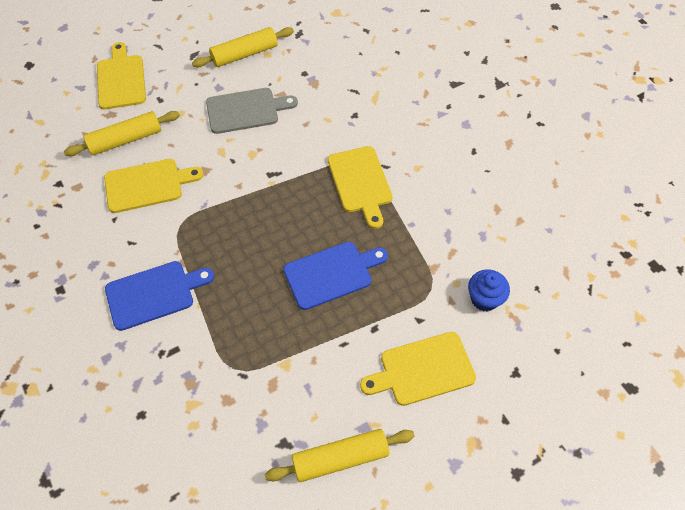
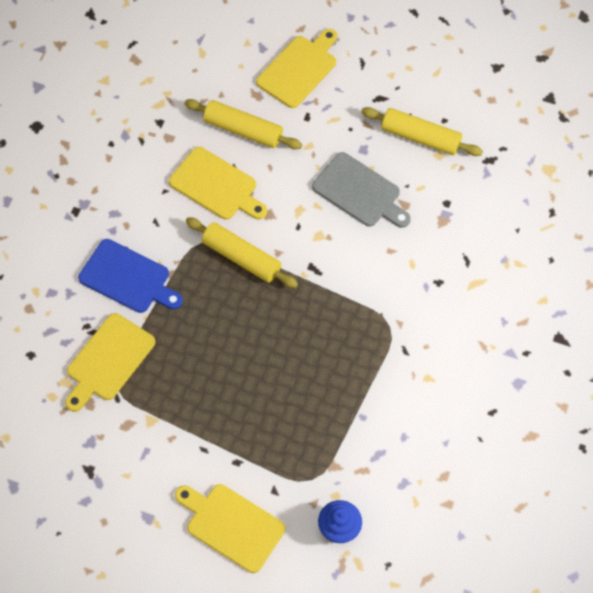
camera: 50 degrees right, 5 degrees up
yellow rolling pin [265,429,415,482] -> yellow rolling pin moved to [186,217,298,288]
blue cutting board [283,242,388,310] -> none
yellow cutting board [328,146,392,229] -> yellow cutting board moved to [65,313,155,412]

